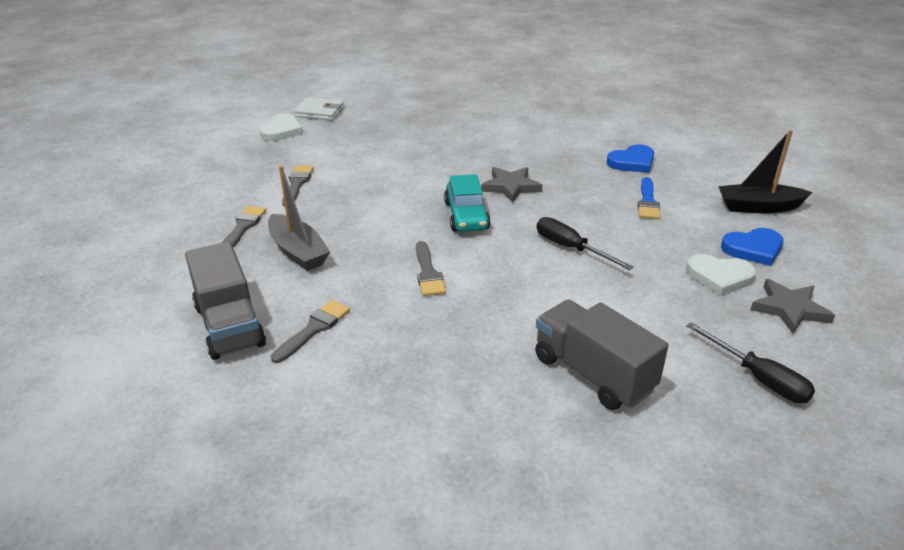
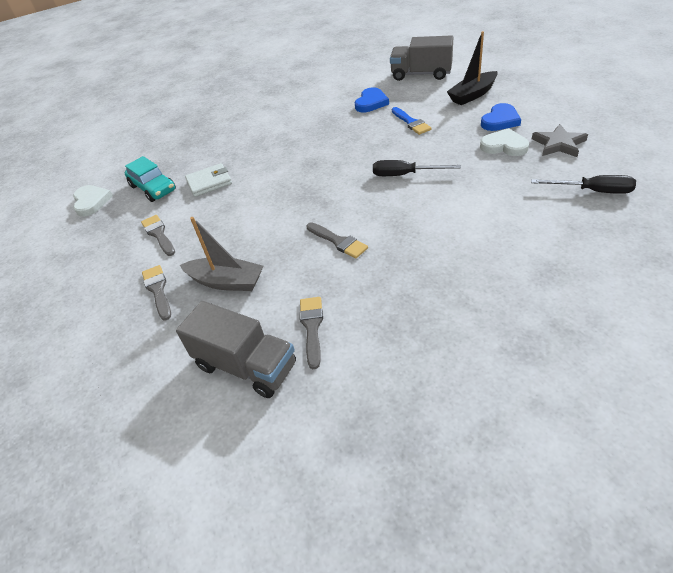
camera: 30 degrees left, 10 degrees up
white wallet [294,97,344,120] -> white wallet moved to [185,163,232,197]
turquoise car [444,174,491,232] -> turquoise car moved to [125,156,176,202]
grey star [481,167,542,203] -> none
grey truck [535,300,668,410] -> grey truck moved to [390,35,453,81]
white heart [686,254,756,296] -> white heart turned 135 degrees counterclockwise [480,128,529,156]

